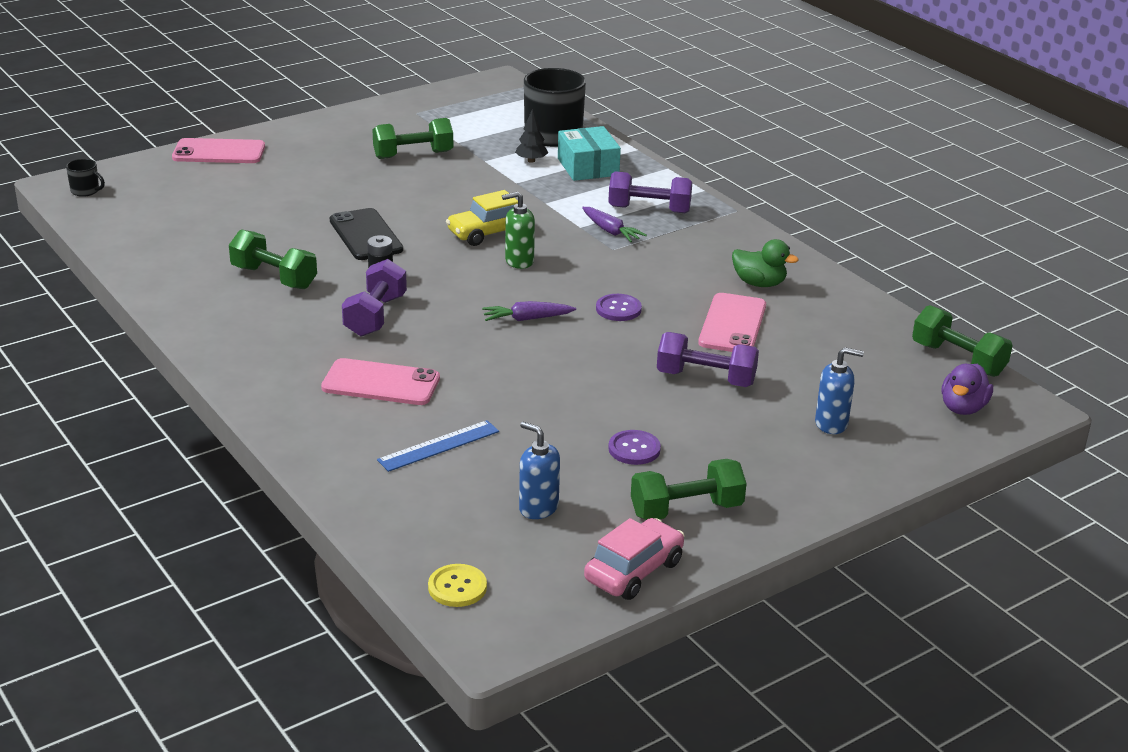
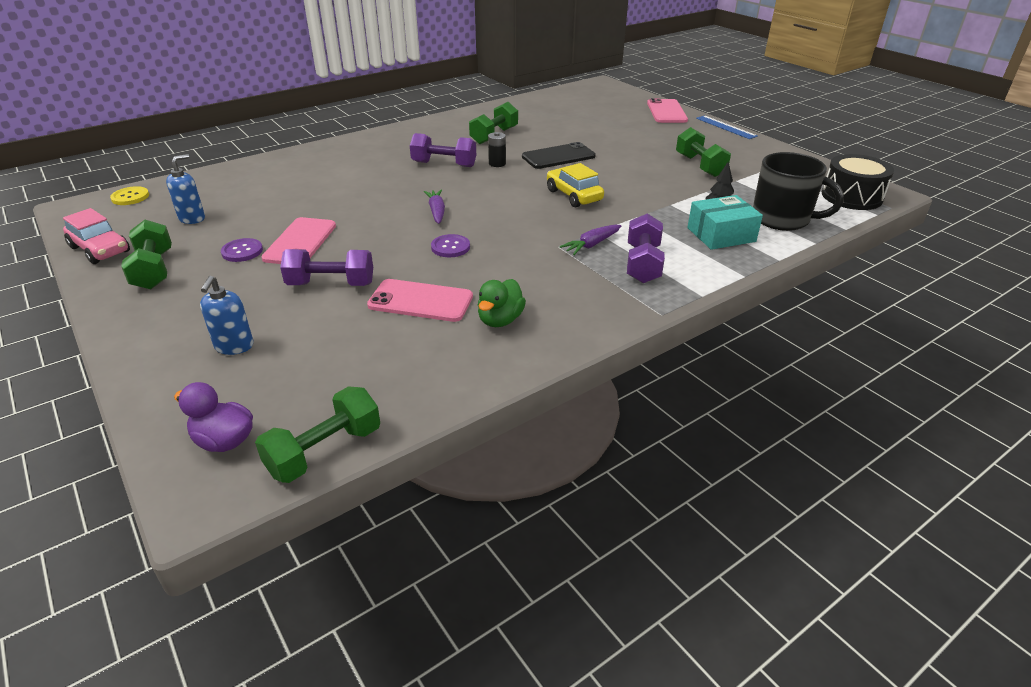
camera: 90 degrees right, 5 degrees up
black mug [66,159,105,197] -> none
pink phone [321,358,440,405] -> pink phone moved to [261,217,336,264]
blue ruler [377,420,499,472] -> blue ruler moved to [696,115,758,139]
green soap dispenser [502,192,535,269] -> none
purple dumbbell [657,332,759,387] -> purple dumbbell turned 75 degrees clockwise [280,249,373,286]
none -> black drum [822,154,894,210]

